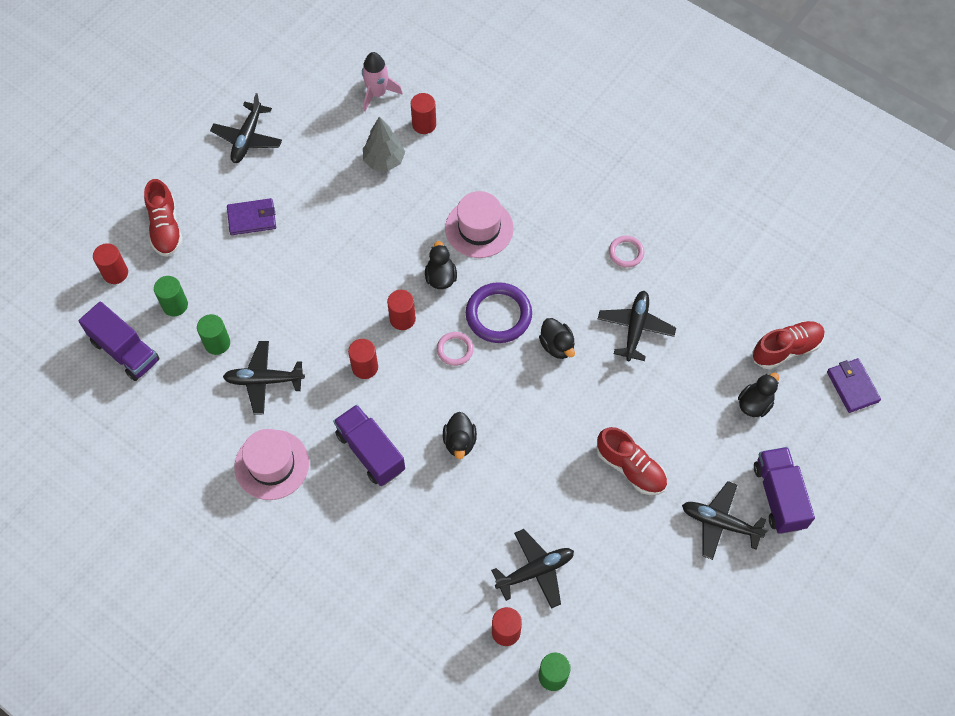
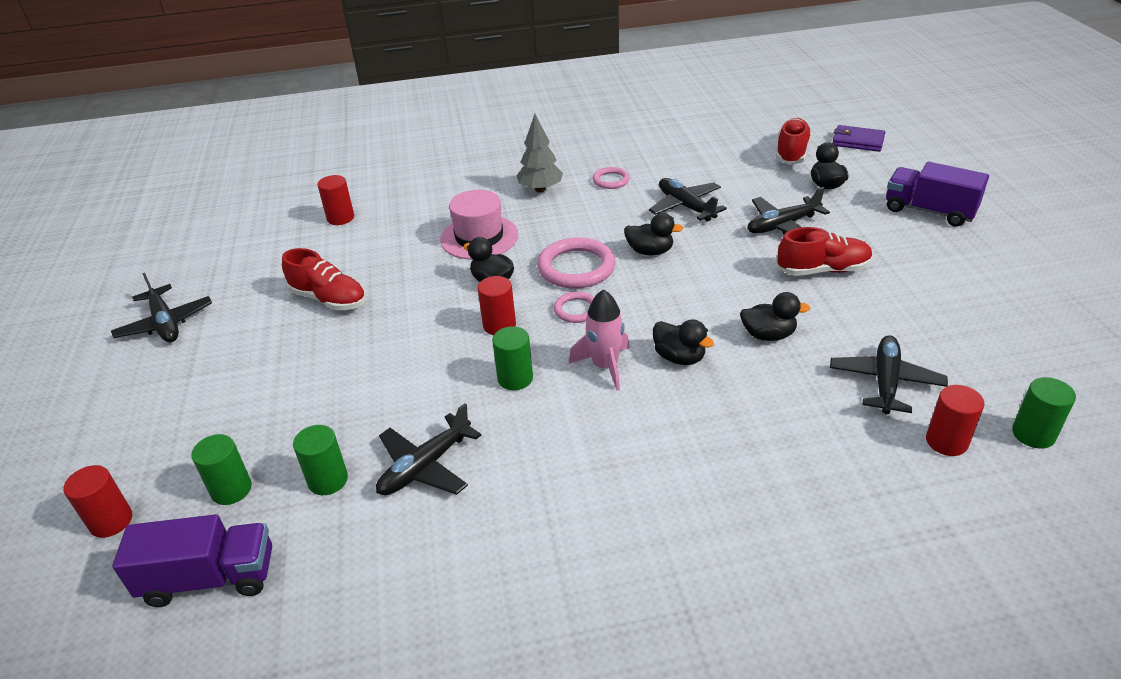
camera: 45 degrees left, 25 degrees down
red shoe [144,179,183,257] -> red shoe moved to [282,248,366,310]
purple wallet [227,198,276,235] -> none
pink hat [234,429,309,500] -> none
purple truck [333,404,405,486] -> none
red cylinder [348,339,378,379] -> green cylinder [492,326,533,390]
pink rocket [362,52,403,112] -> pink rocket moved to [569,289,629,391]
grey tree [363,117,405,171] -> grey tree moved to [516,114,563,193]
purple ring [466,282,532,343] -> pink ring [537,237,616,289]
black plane [682,481,769,560] -> black plane moved to [747,187,830,235]
none -> black duck [740,292,811,341]

